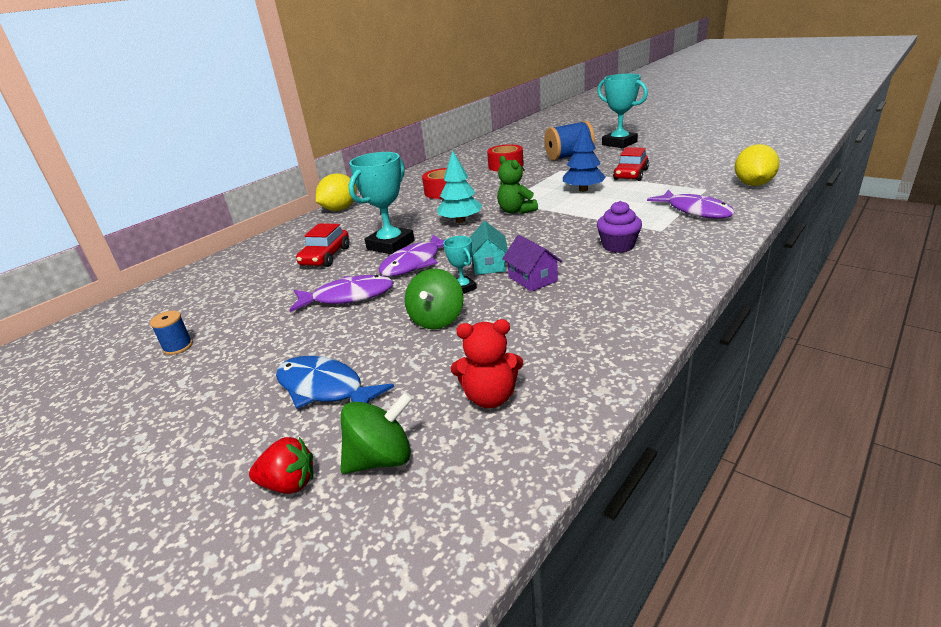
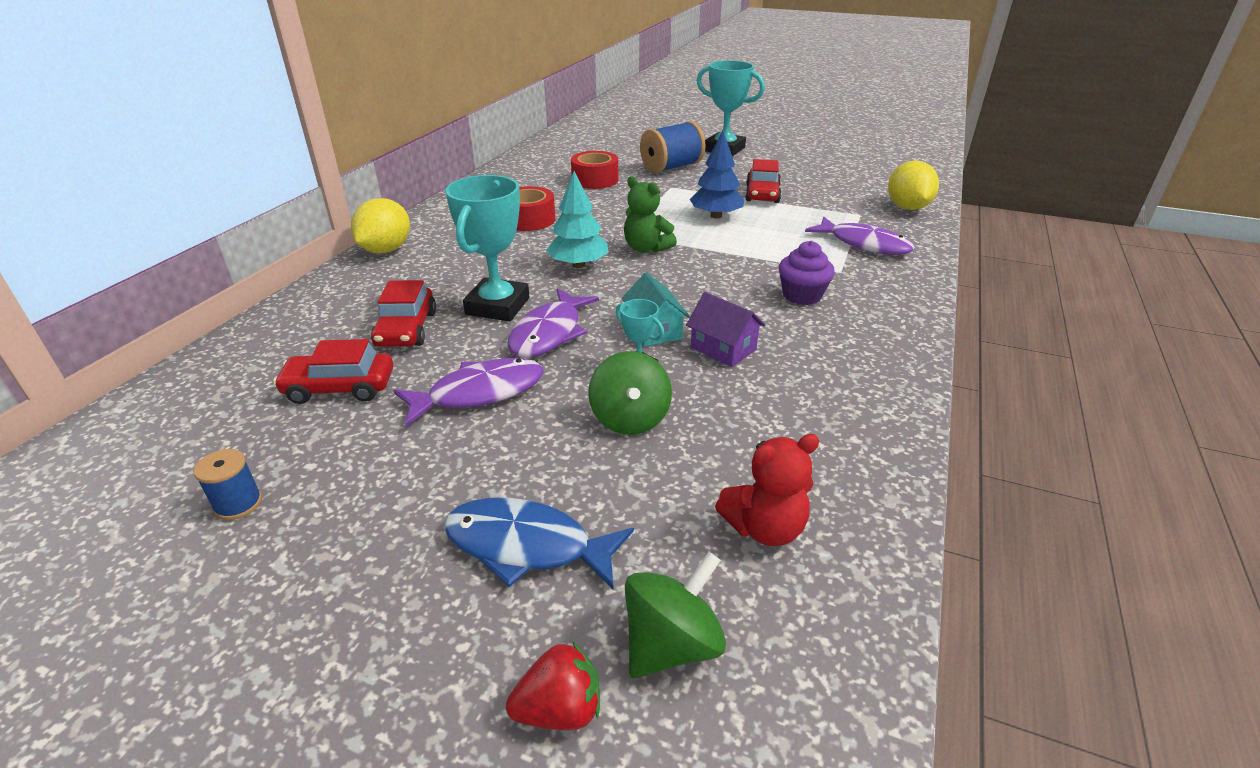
camera: 20 degrees left, 5 degrees up
none -> red car [273,339,393,404]

